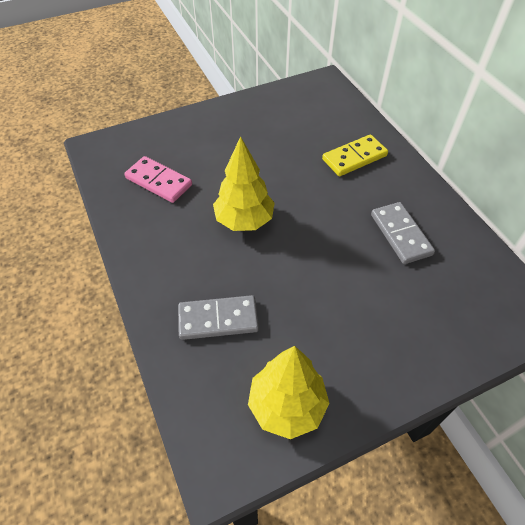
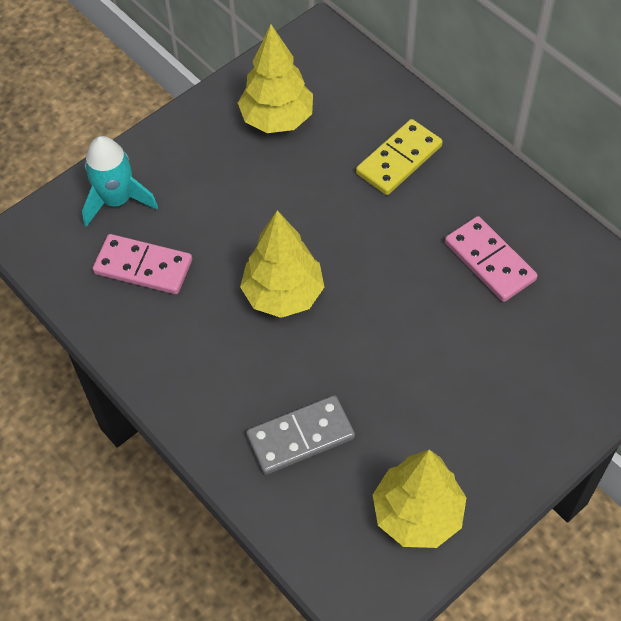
camera: 15 degrees left, 5 degrees up
grey domino [371,202,435,264] -> pink domino [445,216,538,302]
none -> turquoise rocket [82,136,158,227]
none -> yellow tree [238,24,313,133]

